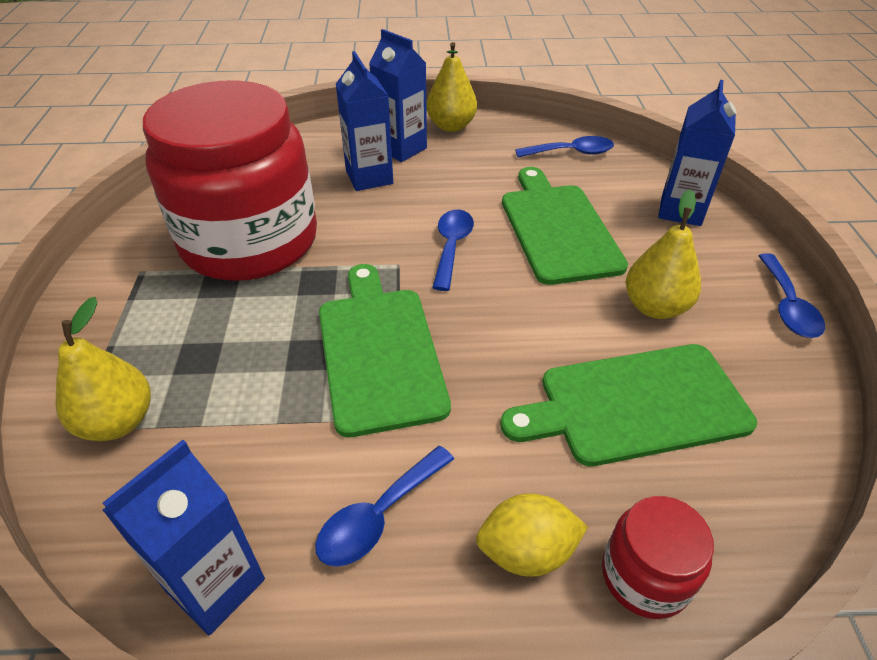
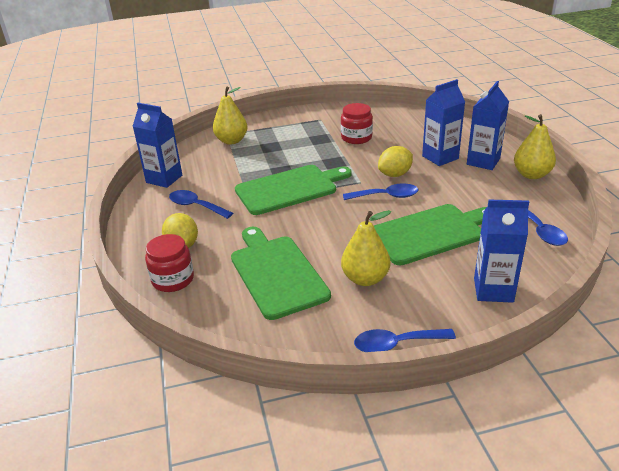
camera: 80 degrees right, 10 degrees down
red jar [143,80,317,281] -> red jar [341,103,373,144], size x0.41
none -> yellow lemon [378,146,413,177]

